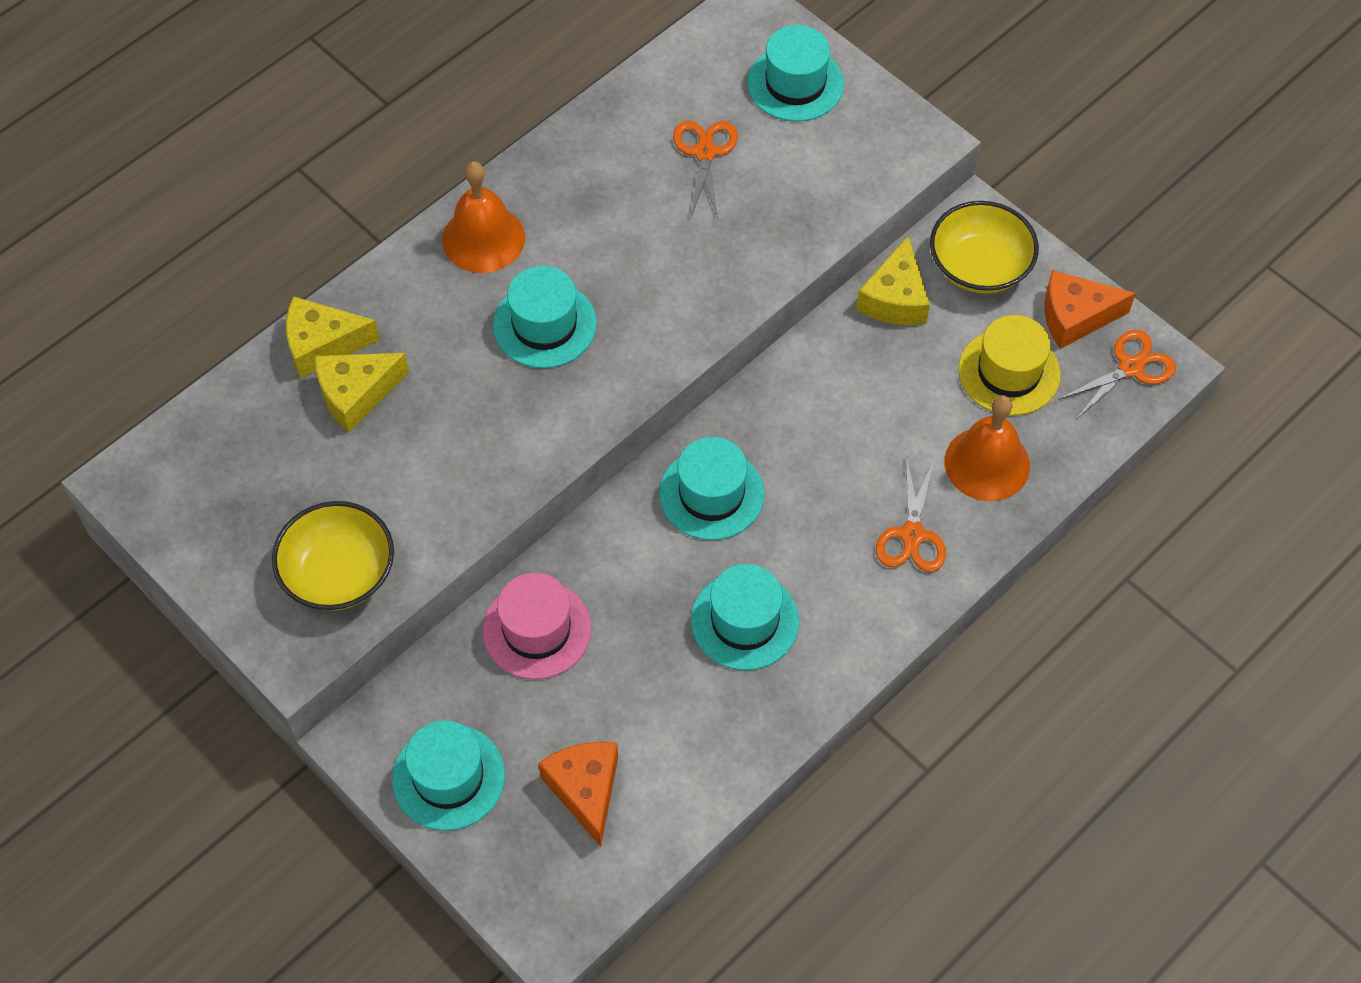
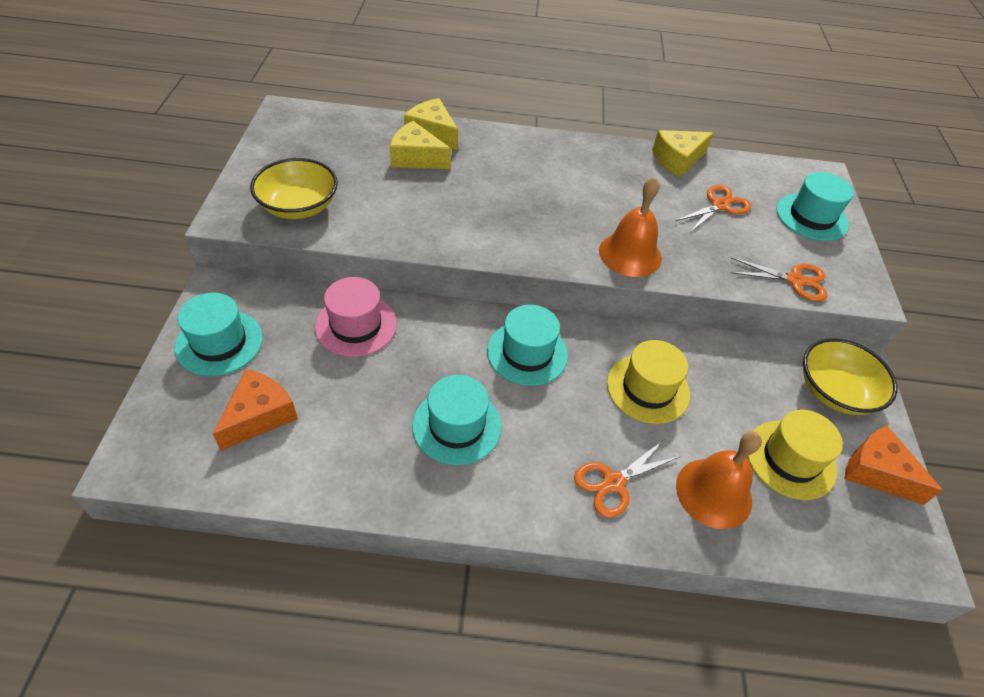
camera: 45 degrees right, 10 degrees down
orange bell [442,161,525,273] -> orange bell moved to [599,177,662,277]
turquoise hat [493,266,597,368] -> none
yellow cheese [856,236,930,325] -> yellow cheese moved to [652,130,713,177]
orange scissors [1058,330,1176,419] -> orange scissors moved to [730,257,828,301]
none -> yellow hat [607,340,690,424]

